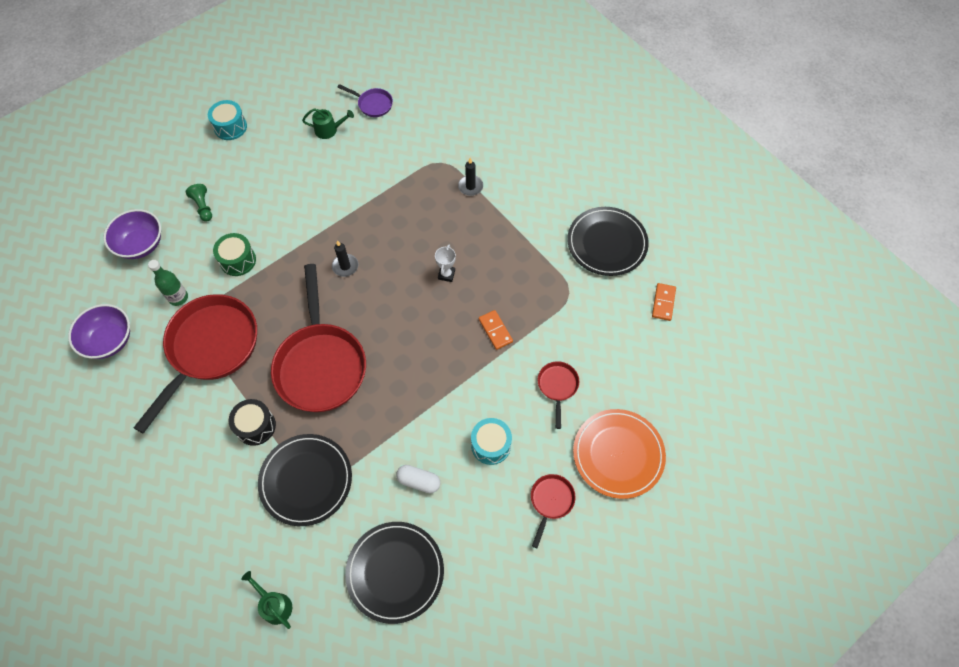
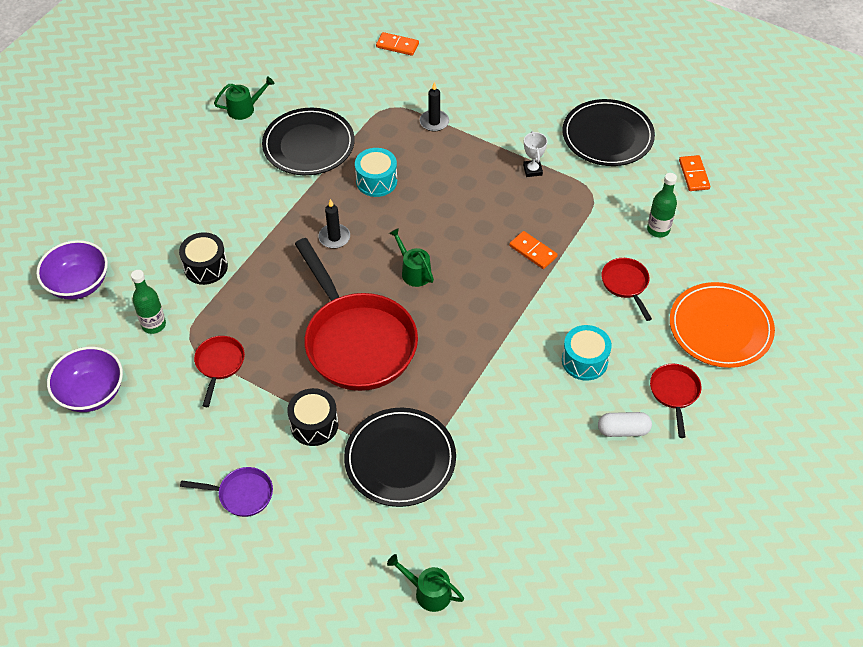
camera: 20 degrees left, 10 degrees down
red pan [134,294,257,434] -> red pan [194,336,245,407], size x0.44
green pawn [186,184,212,221] -> none
turquoise drum [208,100,247,140] -> turquoise drum moved to [355,148,397,197]
green drum [213,233,256,276] -> black drum [179,232,228,285]
purple pan [337,84,393,117] -> purple pan moved to [180,467,273,517]
black plate [345,522,444,624] -> black plate moved to [262,108,355,175]
white capsule [396,465,440,493] -> white capsule moved to [598,412,652,437]
white trophy [435,245,456,282] -> white trophy moved to [523,131,548,177]
none -> orange domino [376,32,419,56]
none -> green watering can [389,228,434,287]
none -> green bottle [647,173,677,237]

